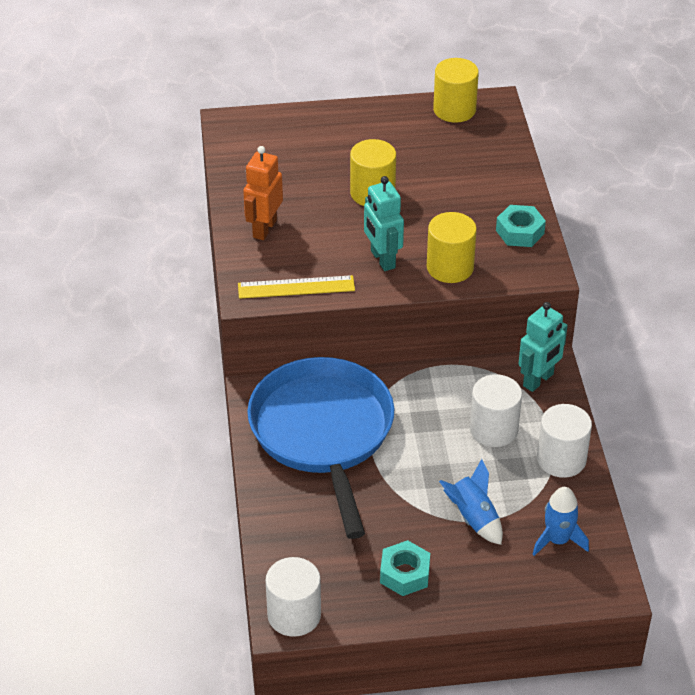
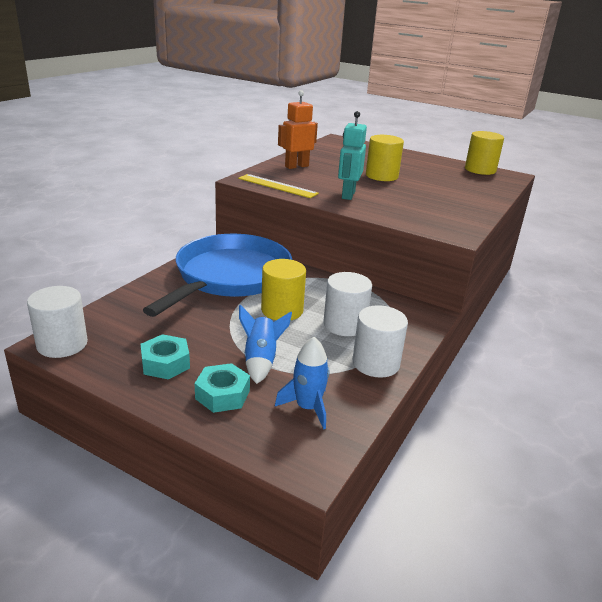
camera: 35 degrees right, 15 degrees down
yellow cylinder [427,212,477,283] -> yellow cylinder moved to [261,259,306,321]
turquoise nut [496,205,546,247] -> turquoise nut moved to [195,363,250,413]
turquoise robot [518,302,568,392] -> none

